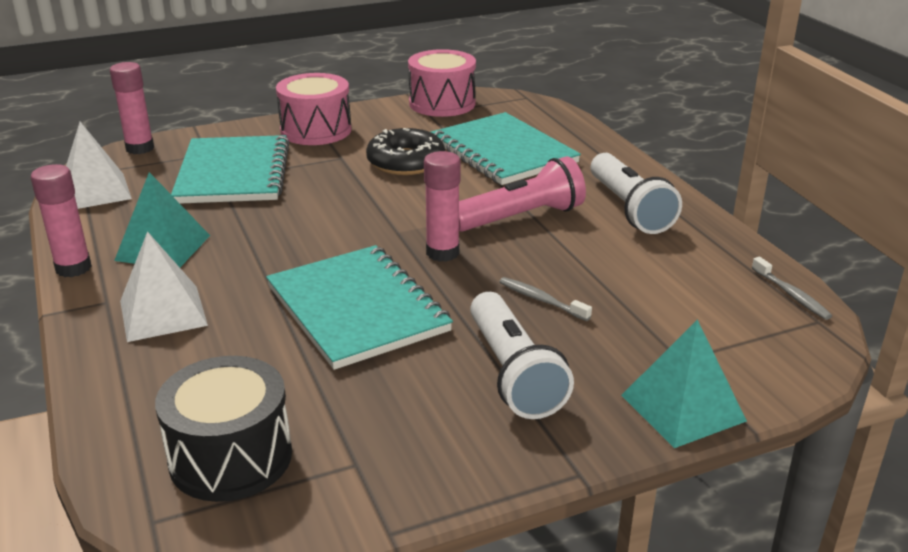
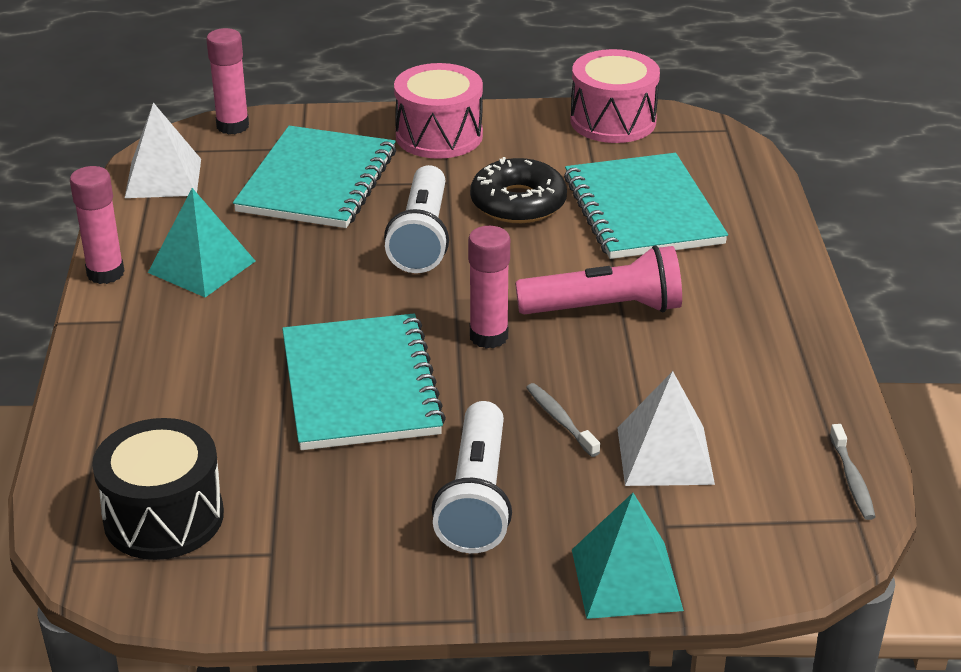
camera: 20 degrees right, 5 degrees up
white pyramid [120,231,208,342] -> white pyramid moved to [617,371,715,486]
white flashlight [590,153,682,234] -> white flashlight moved to [384,165,449,273]

